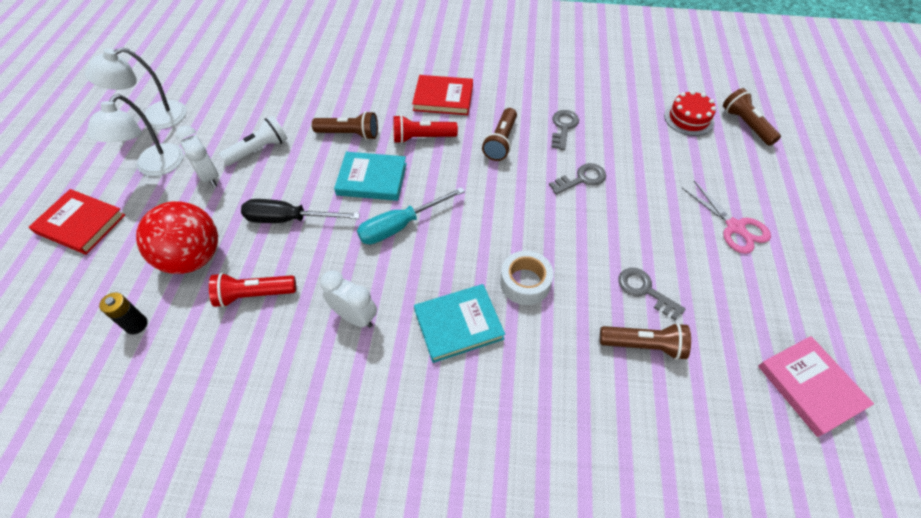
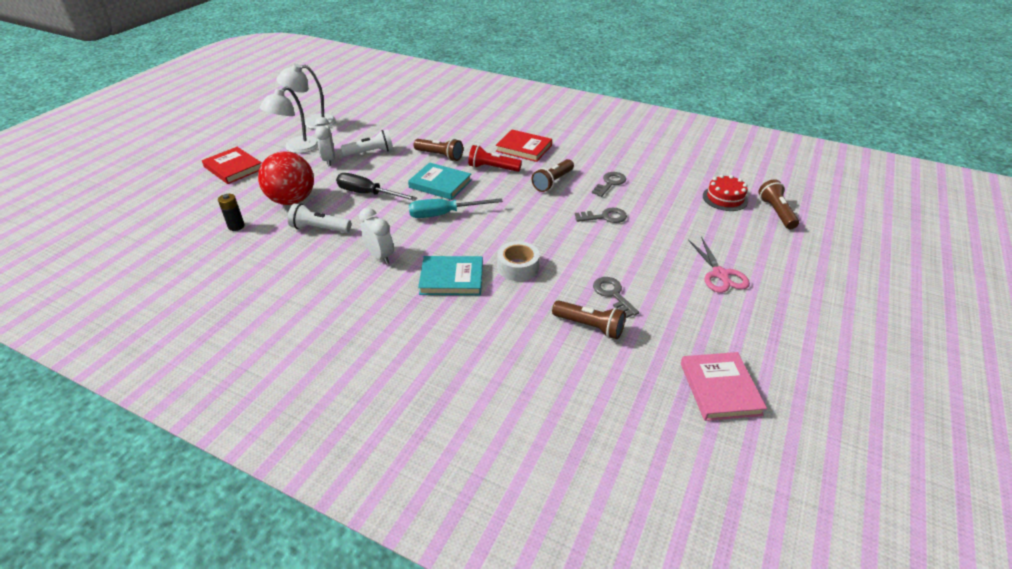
camera: 20 degrees right, 15 degrees down
red flashlight [209,273,296,307] -> white flashlight [288,203,351,233]

